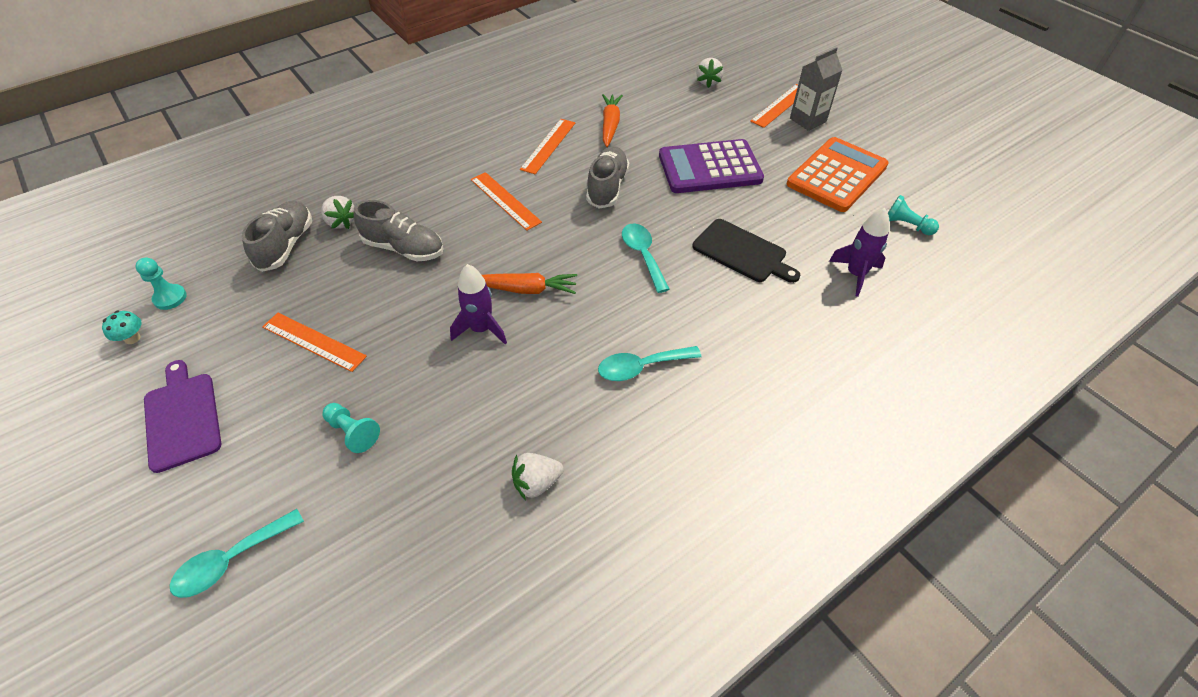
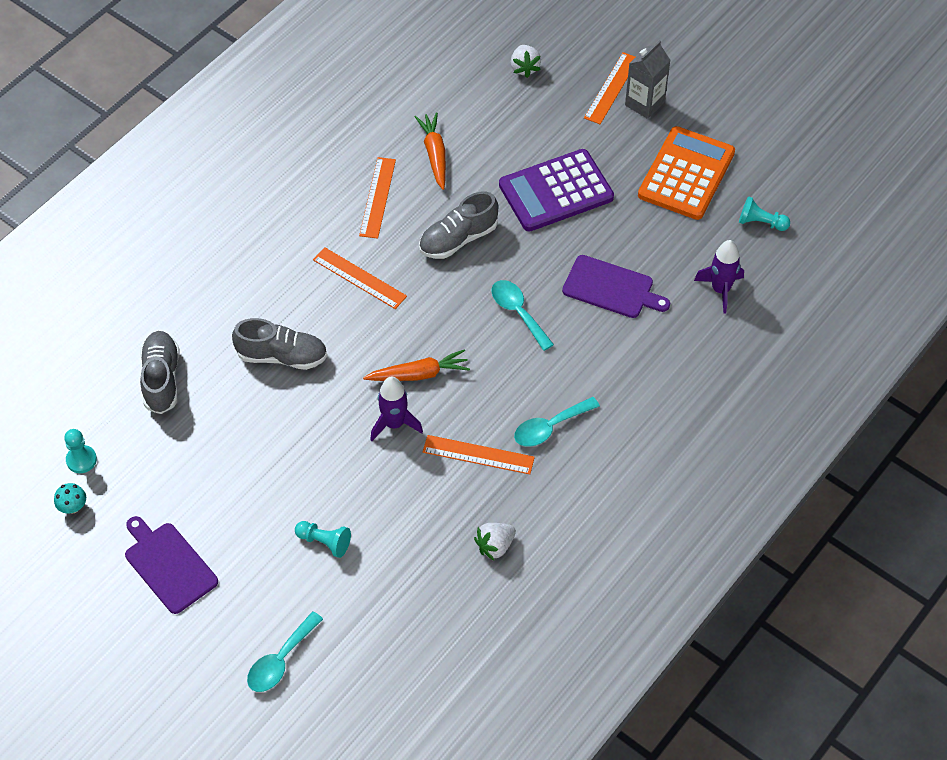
camera: 15 degrees left, 5 degrees up
orange ruler [262,313,367,372] -> orange ruler moved to [423,435,535,474]
white strawberry [321,196,354,229] -> none
grey shoe [586,146,629,209] -> grey shoe turned 120 degrees counterclockwise [419,192,498,259]
black cutting board [692,219,800,283] -> purple cutting board [562,255,670,318]

